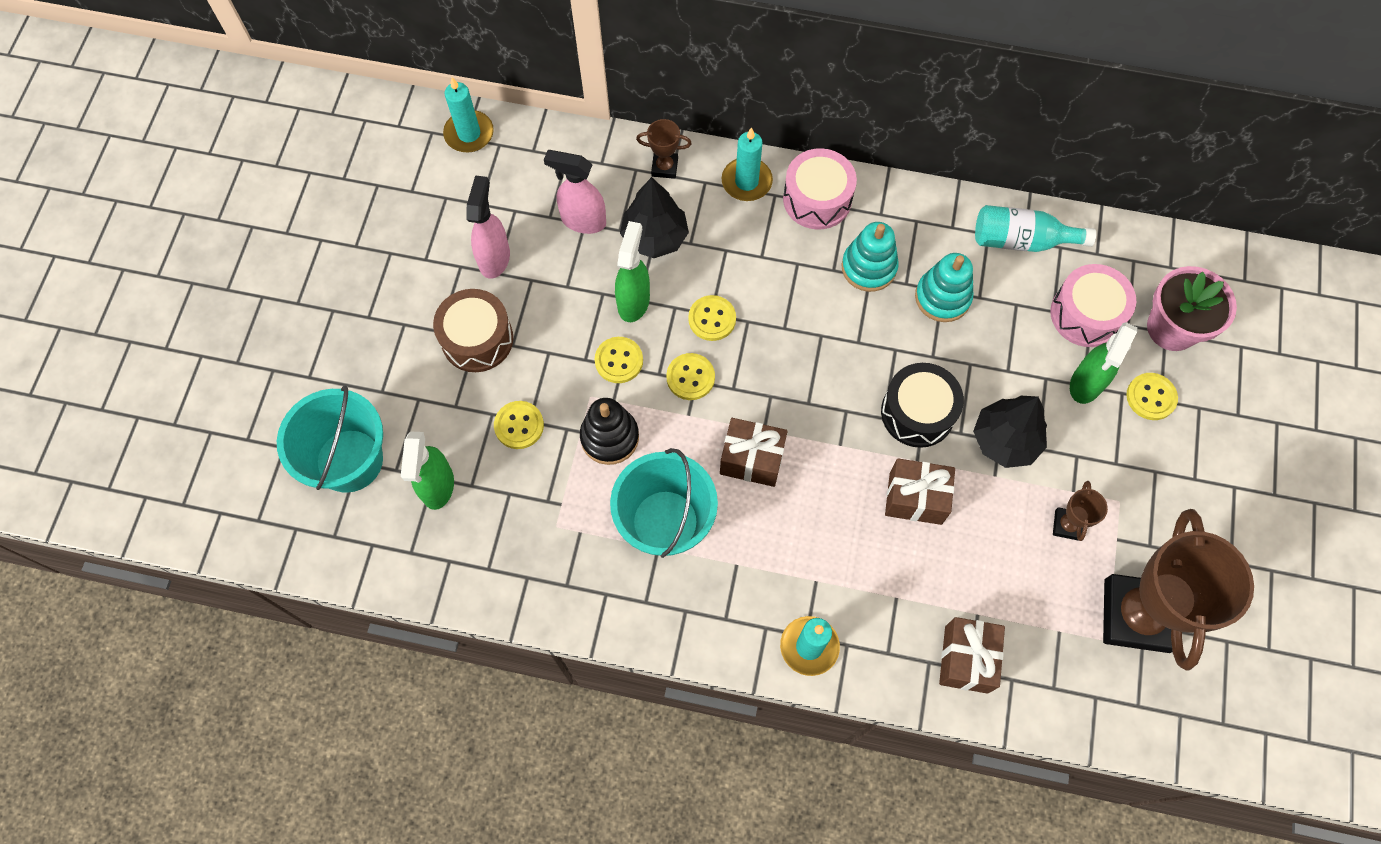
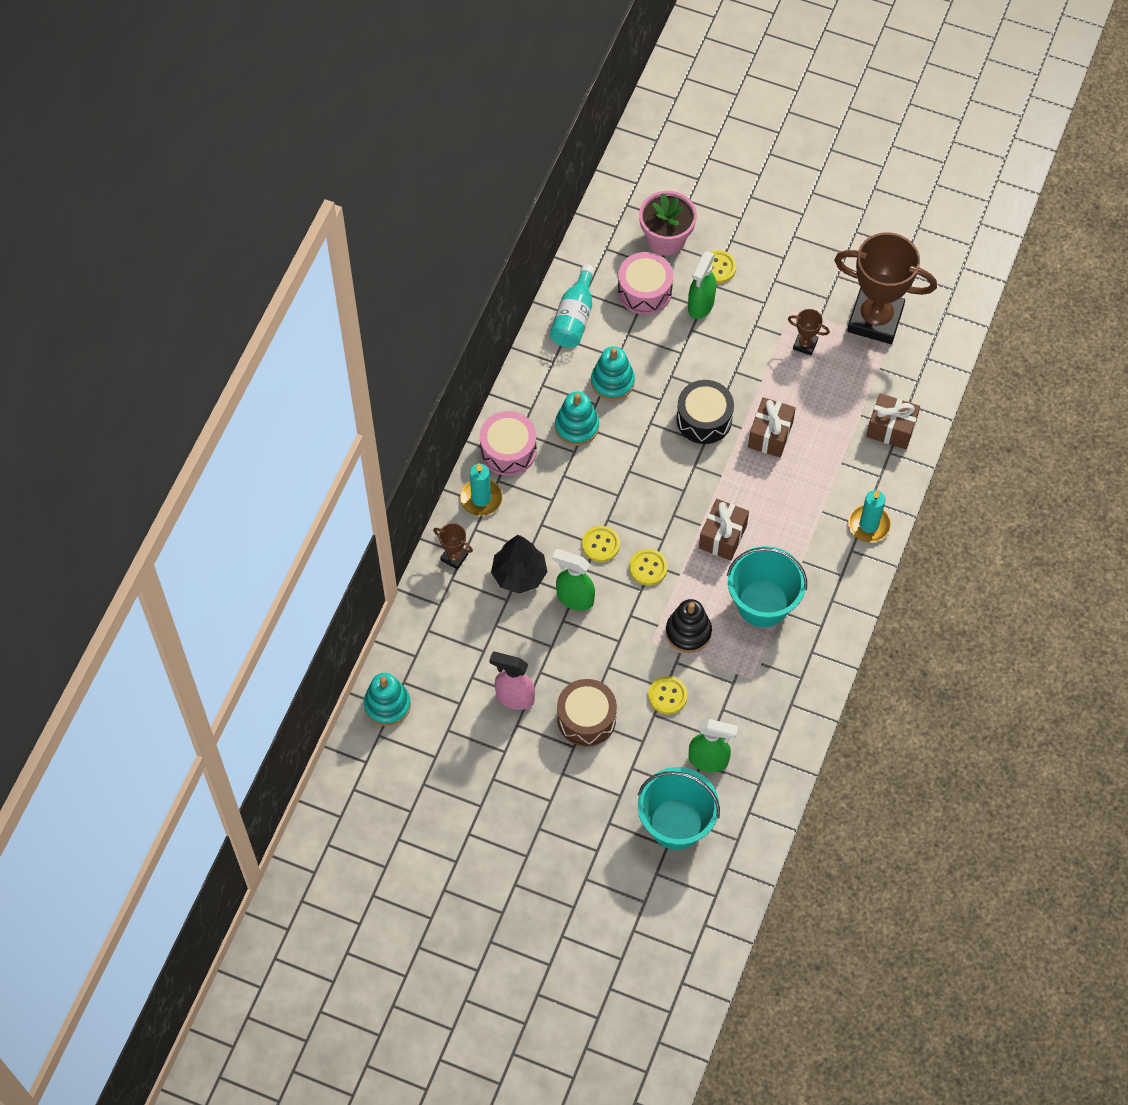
camera: 80 degrees left, 5 degrees down
turquoise candle [443,77,494,152] -> turquoise stacking toy [364,673,411,726]
pink spray bottle [544,150,606,234] -> none
yellow button [595,337,643,383] -> none
brown trophy [636,119,692,179] -> brown trophy turned 75 degrees counterclockwise [433,523,473,570]
black tree [973,396,1047,468] -> none
green spray bottle [1070,322,1138,404] -> green spray bottle turned 75 degrees clockwise [688,251,716,319]

